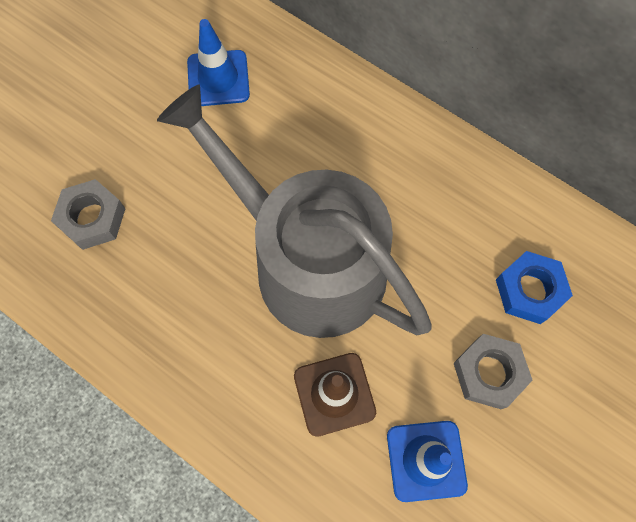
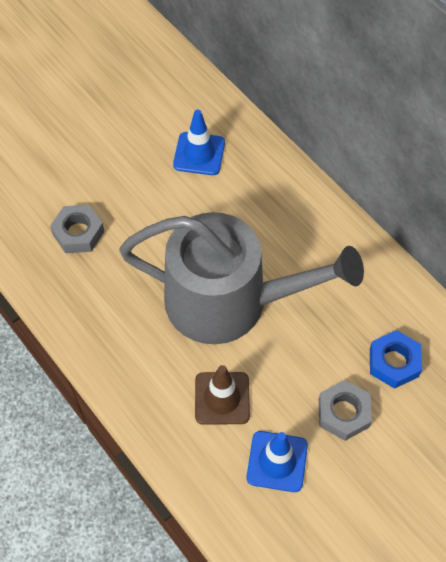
camera: 15 degrees right, 10 degrees down
grey watering can [157,85,432,338] -> grey watering can turned 135 degrees clockwise [119,212,364,344]

